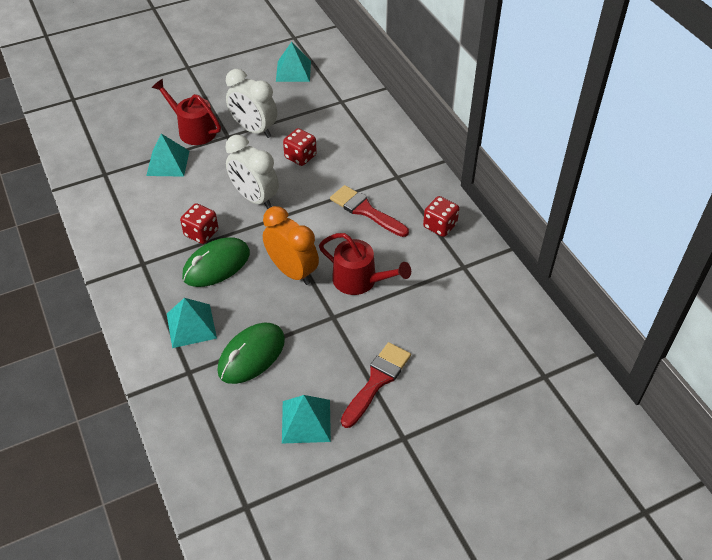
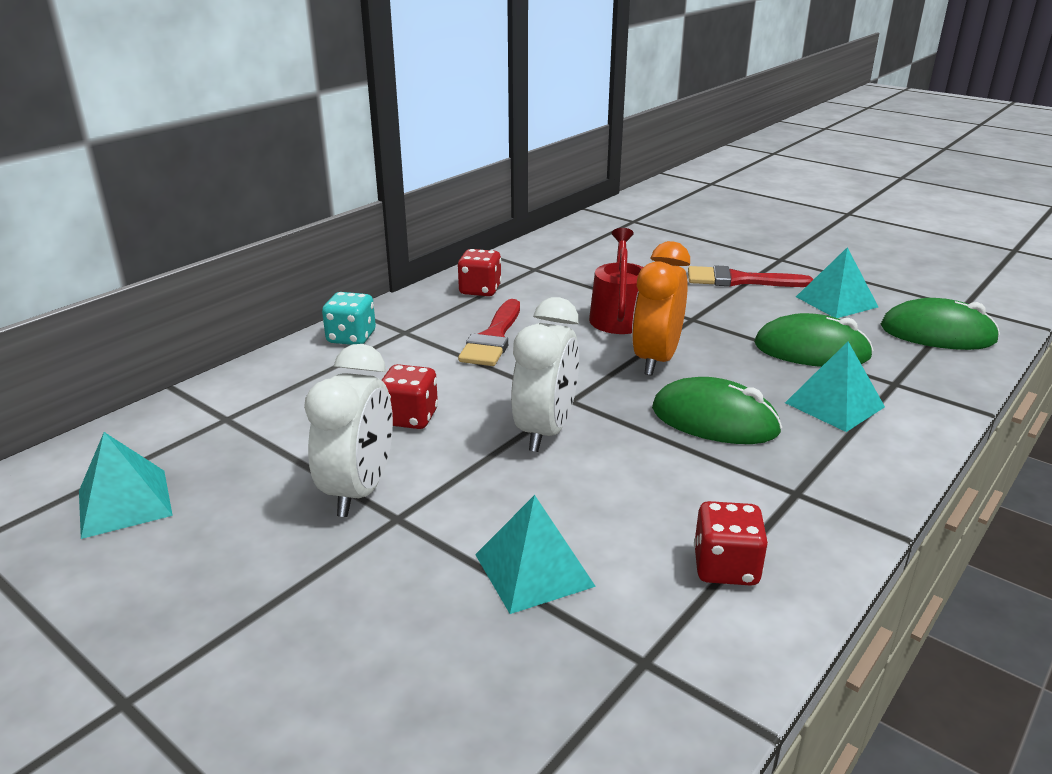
camera: 115 degrees left, 20 degrees down
red watering can [152,79,221,145] -> none
red dice [180,203,218,244] -> red dice moved to [694,501,768,586]
none -> turquoise dice [322,292,376,345]
none -> green mouse [881,298,1000,350]

